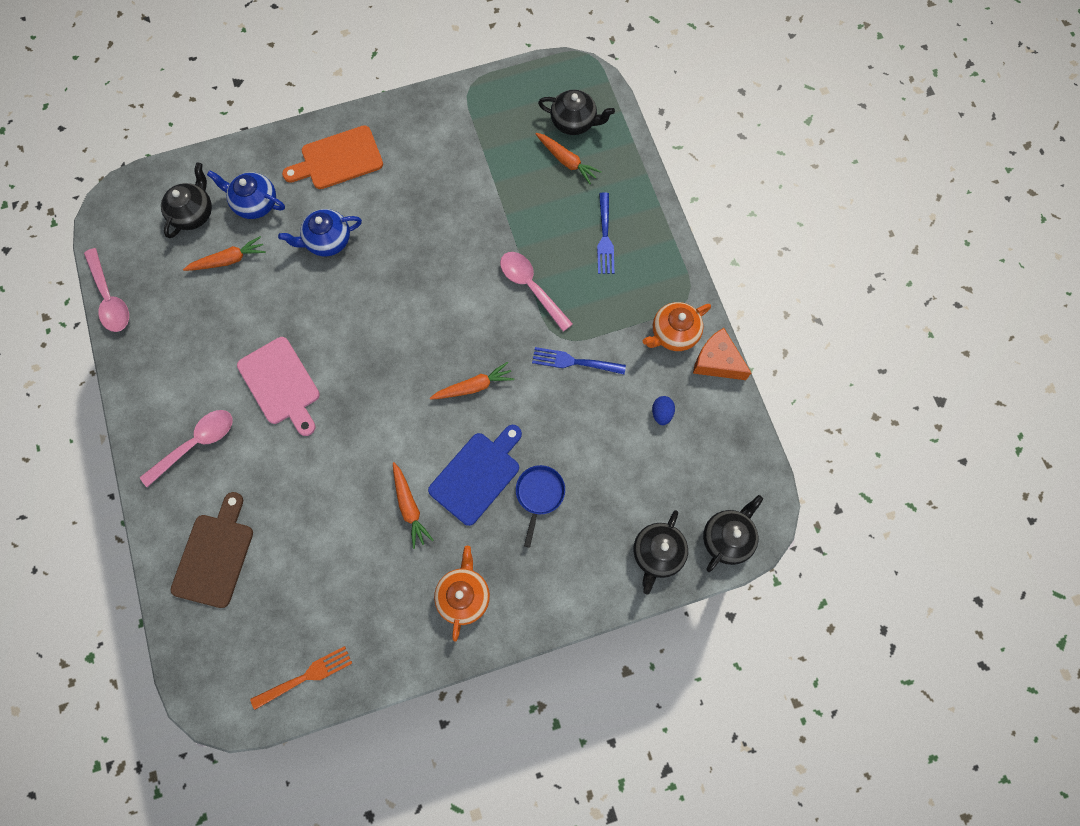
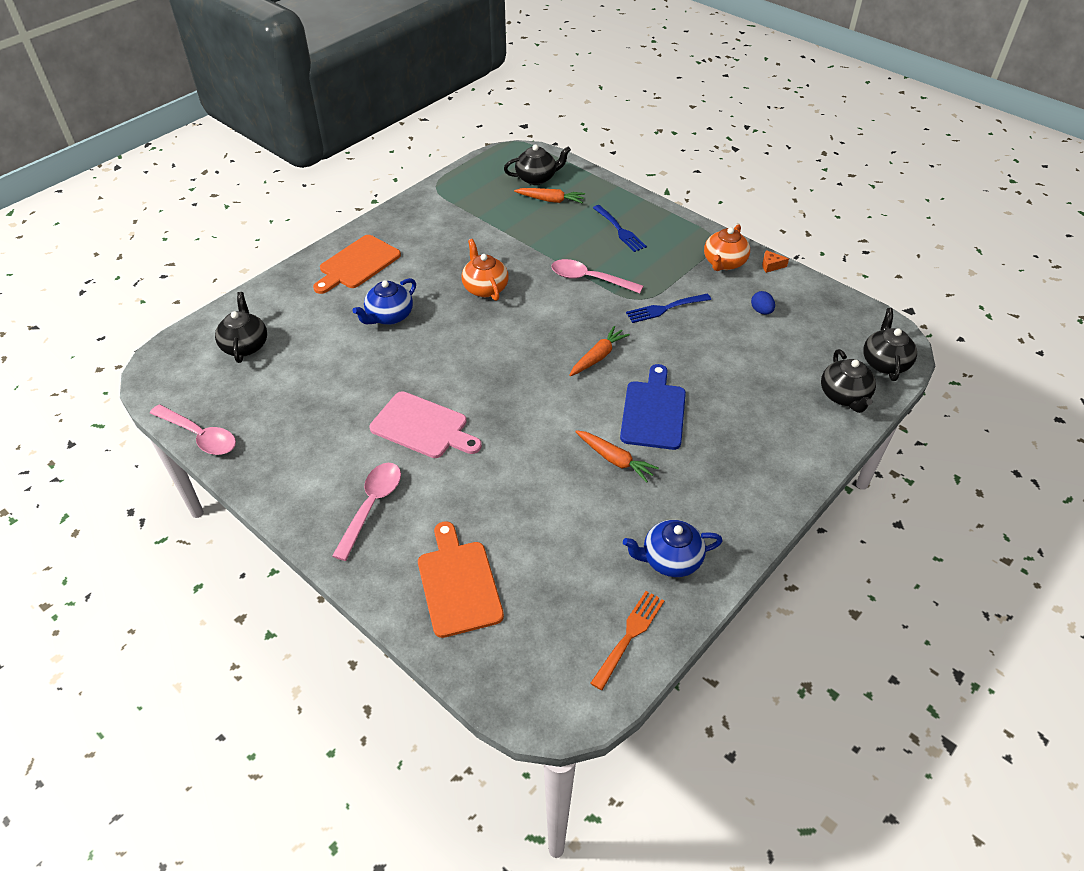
camera: 30 degrees left, 25 degrees down
brown cutting board [171,492,253,608] -> orange cutting board [418,521,504,638]
orange carrot [183,236,266,271] -> none
blue teapot [207,170,285,219] -> blue teapot moved to [623,520,722,577]
orange teapot [434,546,490,642] -> orange teapot moved to [462,239,509,301]
blue pan [516,465,565,548] -> none
orange cheese [693,328,751,380] -> orange cheese [762,250,789,273], size x0.51

